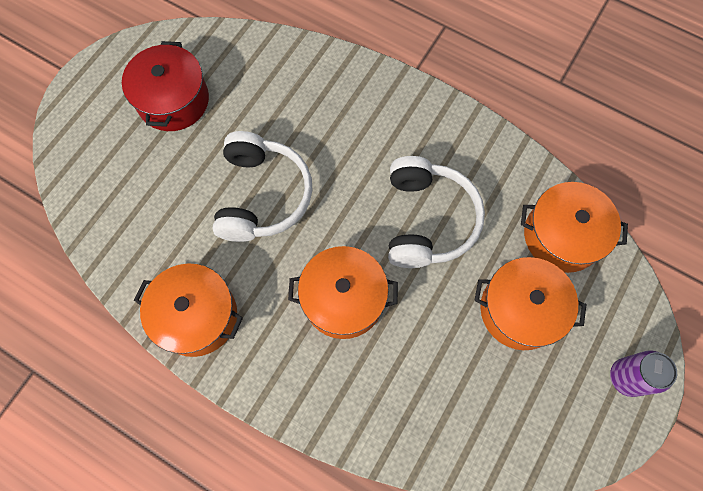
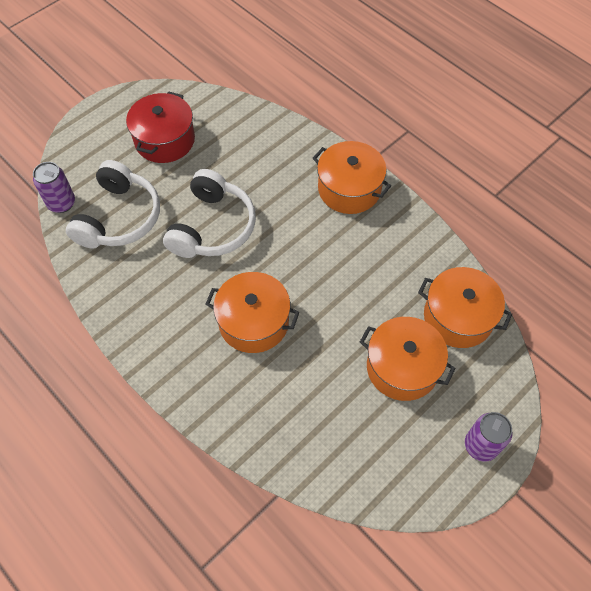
camera: 15 degrees right, 10 degrees down
orange pot [134,264,243,357] -> orange pot moved to [313,141,391,214]
white headphones [388,156,485,268] -> white headphones moved to [66,160,160,248]
none -> purple can [33,162,75,213]

